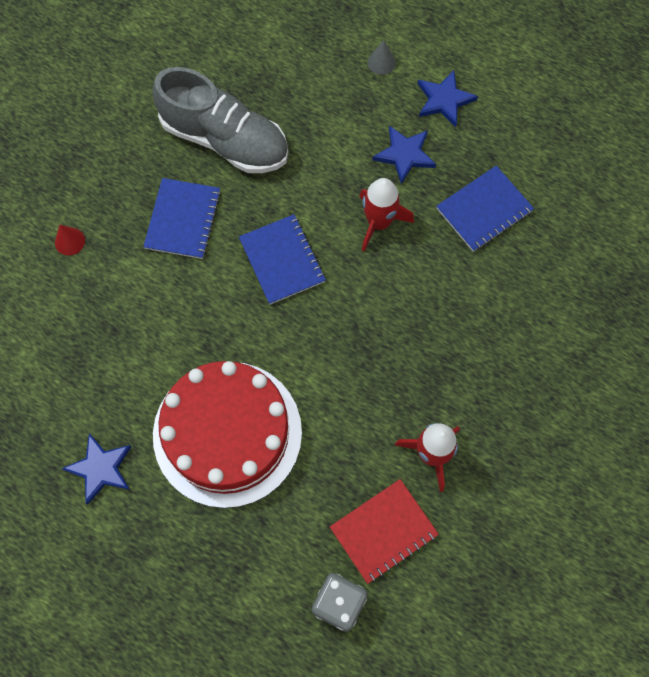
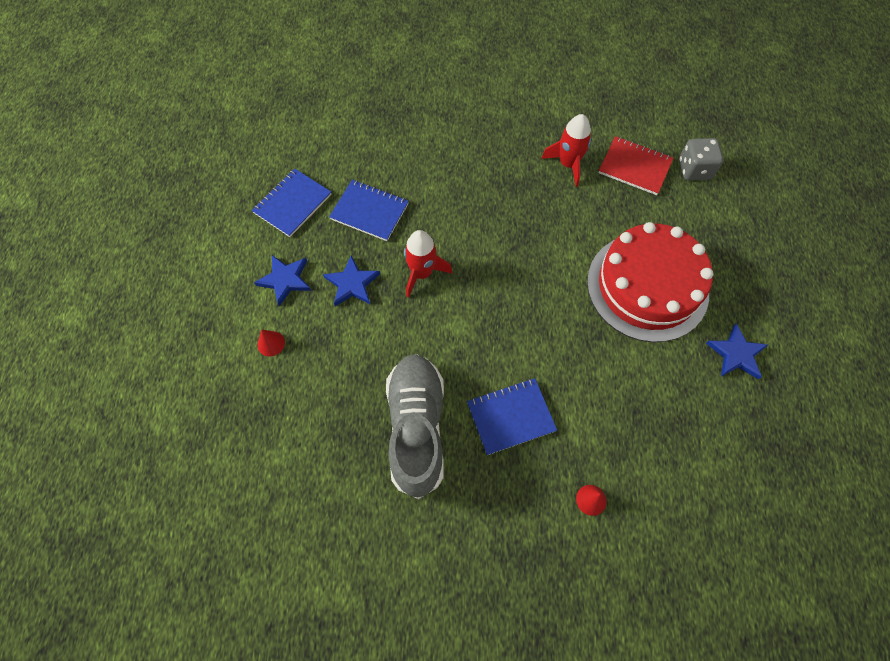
camera: 120 degrees left, 5 degrees down
blue notebook [239,214,326,305] -> blue notebook moved to [252,168,332,237]
grey cone [368,40,396,75] -> red cone [258,330,285,356]

